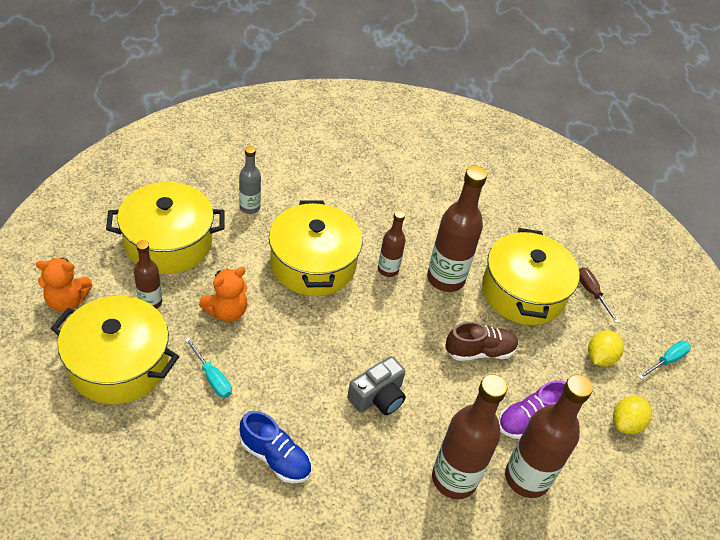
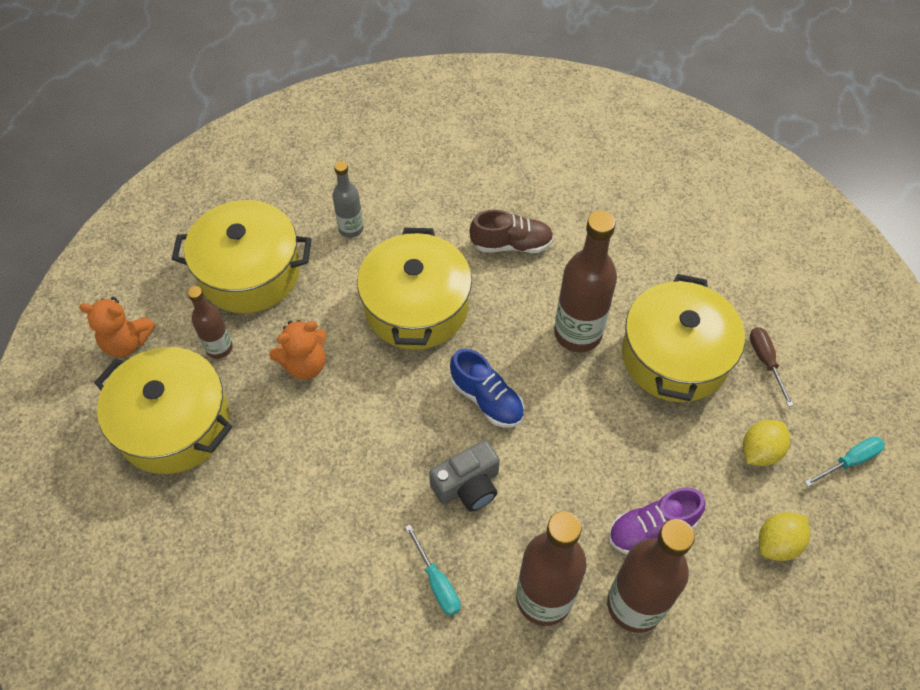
camera: 15 degrees right, 10 degrees up
turquoise screwdriver [185,338,232,398] -> turquoise screwdriver moved to [405,525,460,616]
blue shoe [240,411,311,483] -> blue shoe moved to [450,348,524,427]
brown bottle [378,210,406,277] -> none
brown shoe [446,322,519,361] -> brown shoe moved to [470,210,554,253]

